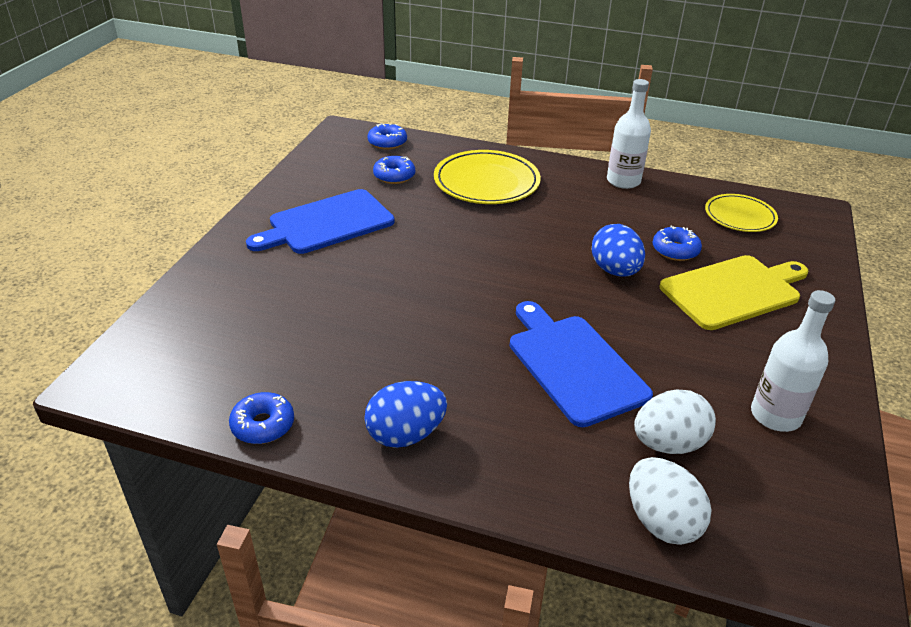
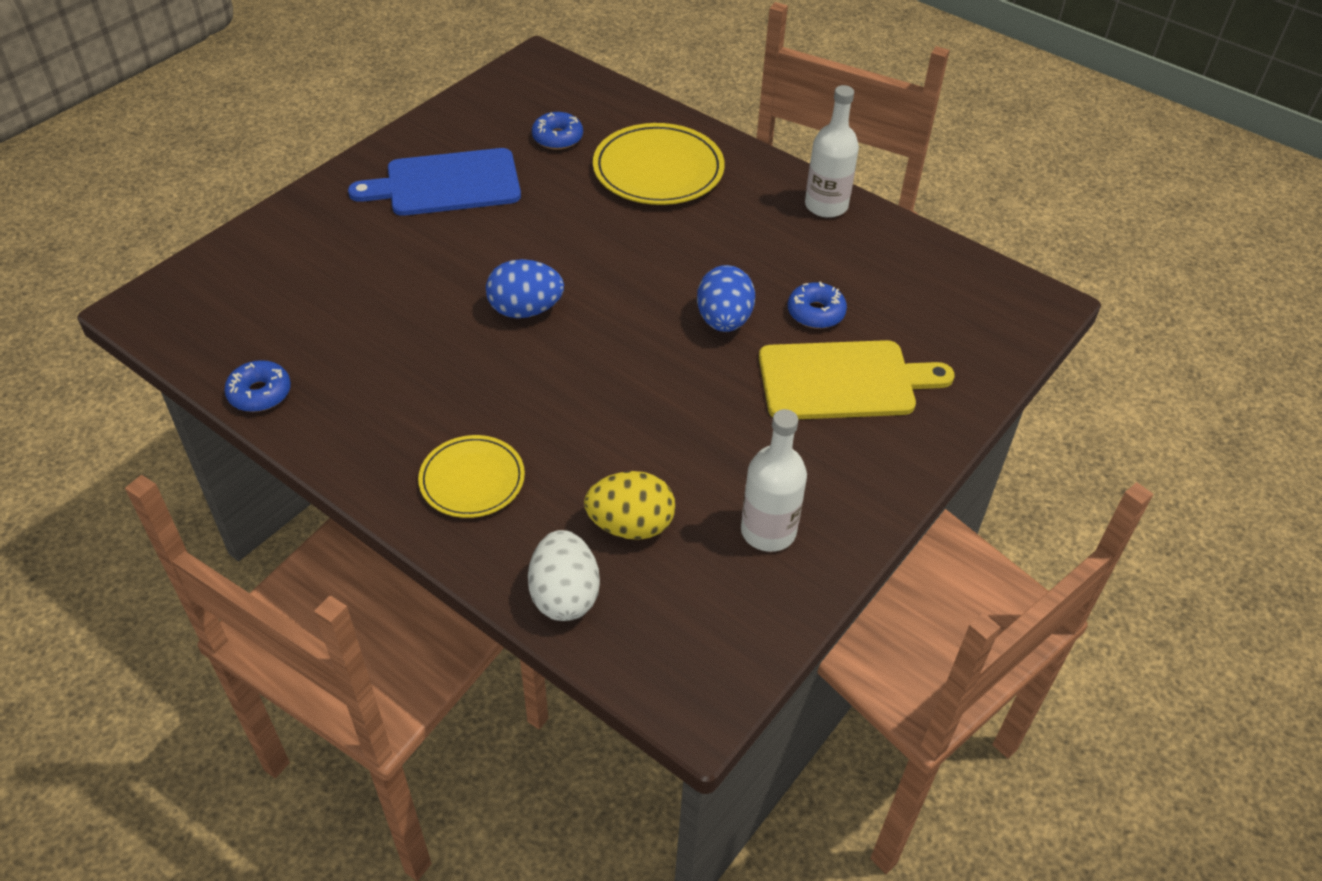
camera: 20 degrees right, 10 degrees up
blue egg [364,381,447,448] -> blue egg moved to [486,259,564,318]
blue donut [367,123,407,150] -> none
blue cutting board [510,301,653,427] -> none
white egg [634,390,716,454] -> yellow egg [584,471,675,540]
yellow plate [705,194,778,232] -> yellow plate moved to [418,435,525,518]

